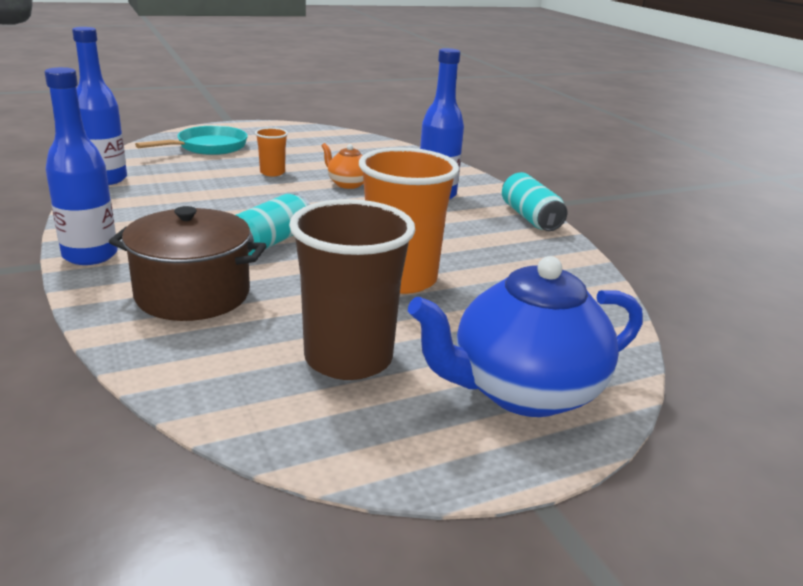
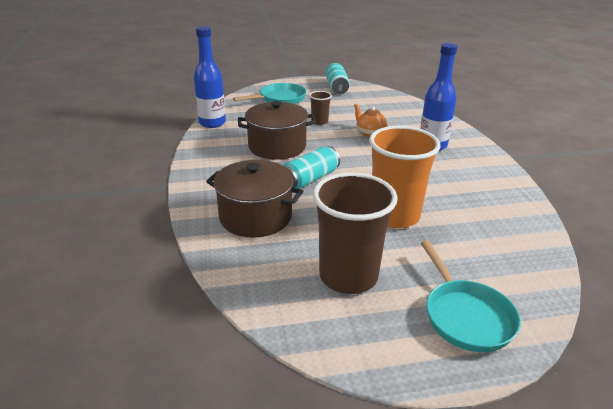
camera: 15 degrees right, 5 degrees up
blue bottle [44,67,118,265] -> none
orange cup [255,128,288,176] -> brown cup [309,91,332,125]
blue teapot [408,256,643,417] -> turquoise pan [421,240,521,352]
turquoise can [502,172,567,231] -> turquoise can moved to [325,63,350,94]
none -> brown pot [238,101,316,160]

